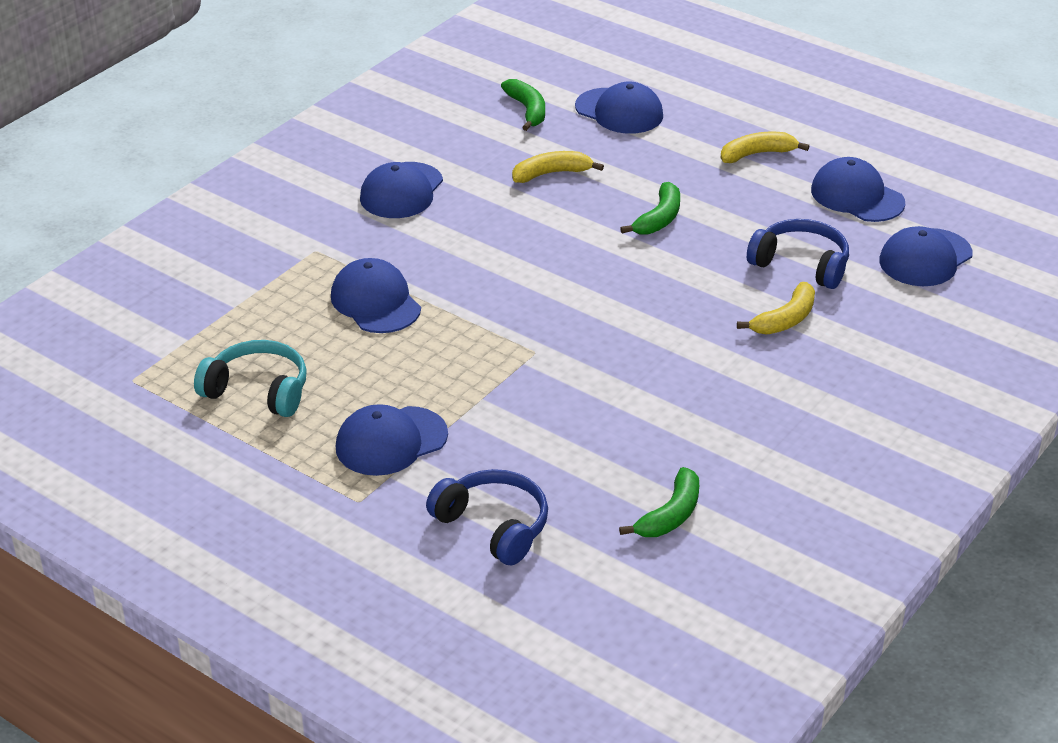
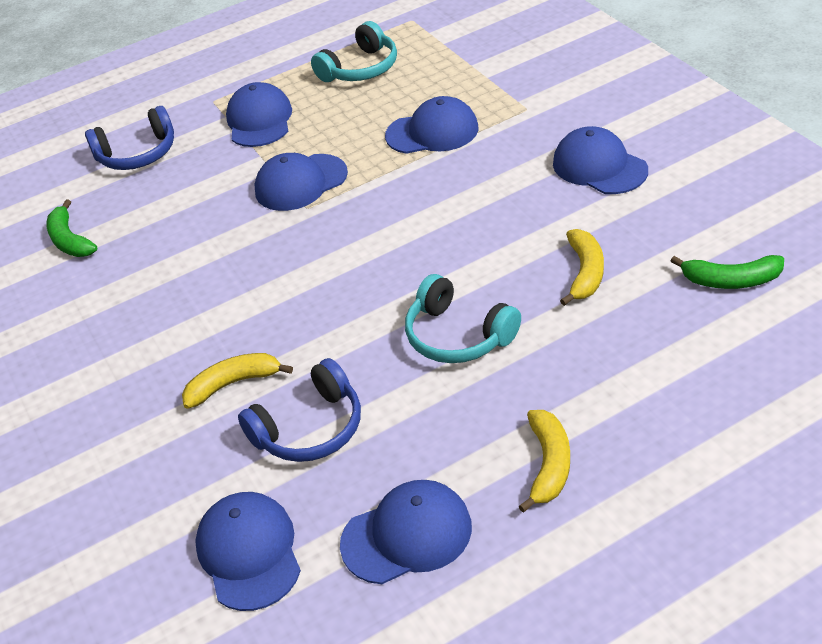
camera: 120 degrees right, 5 degrees up
blue cap [575,82,663,134] -> blue cap moved to [254,153,348,211]
green banana [620,182,680,235] -> turquoise headphones [405,274,521,363]
yellow banana [737,282,815,334] -> yellow banana turned 90 degrees clockwise [182,353,293,409]

